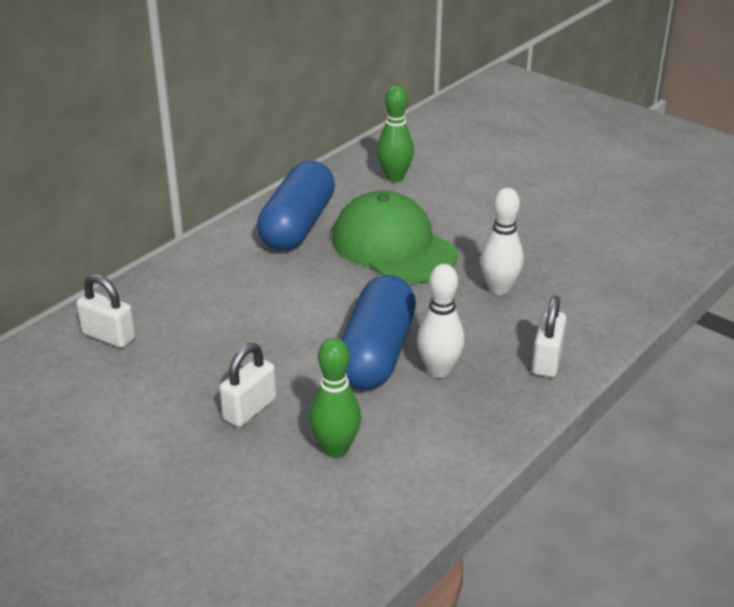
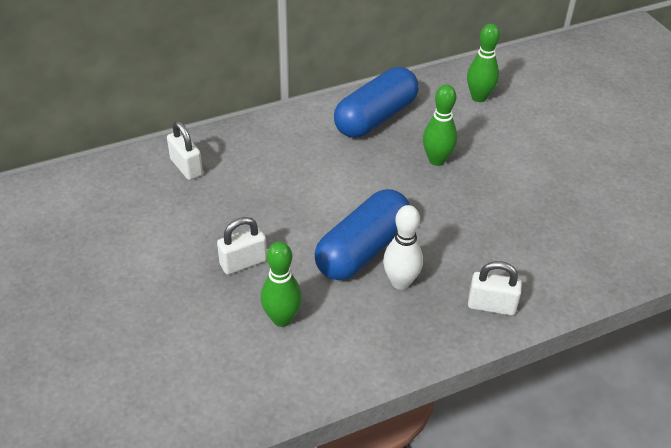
camera: 25 degrees right, 10 degrees up
green cap [332,190,458,283] -> green bowling pin [423,85,458,166]
white bowling pin [480,188,524,295] -> none
white padlock [532,296,567,377] -> white padlock turned 60 degrees clockwise [468,261,522,315]

